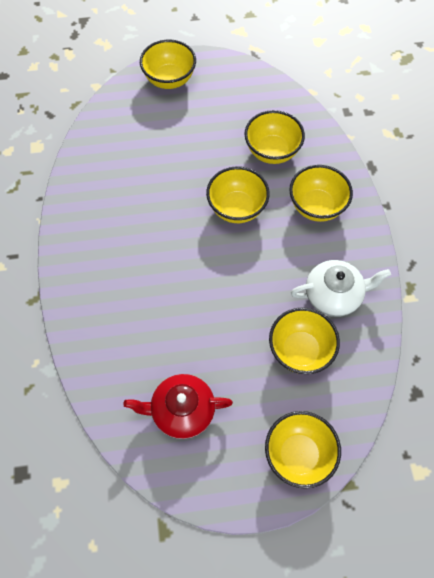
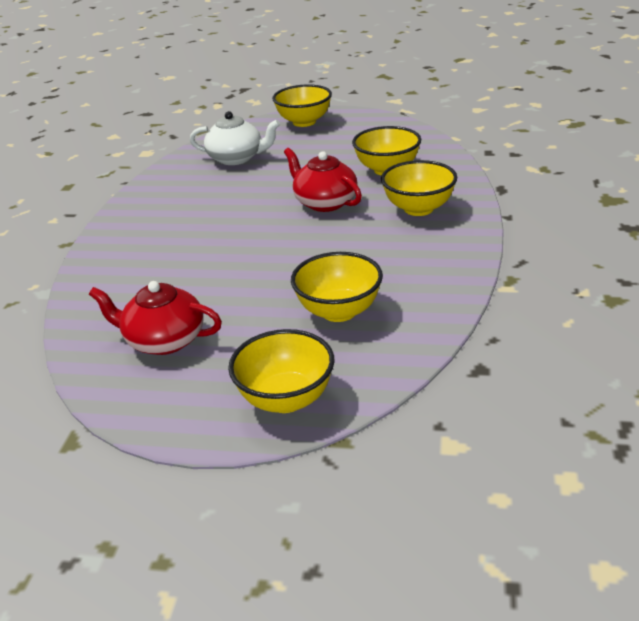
camera: 20 degrees right, 30 degrees down
yellow bowl [206,166,270,223] -> red teapot [284,148,362,212]
white teapot [291,260,391,317] -> white teapot moved to [190,111,280,165]

